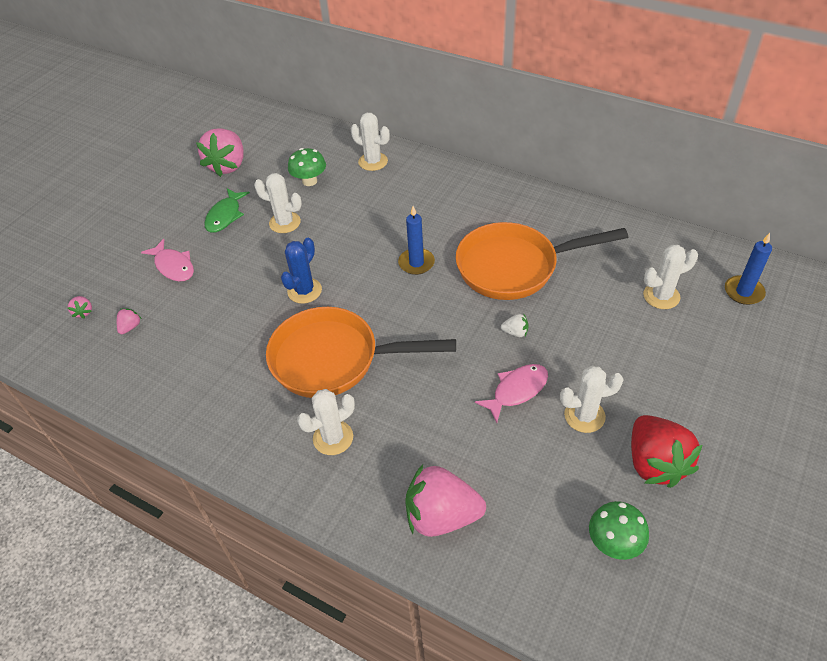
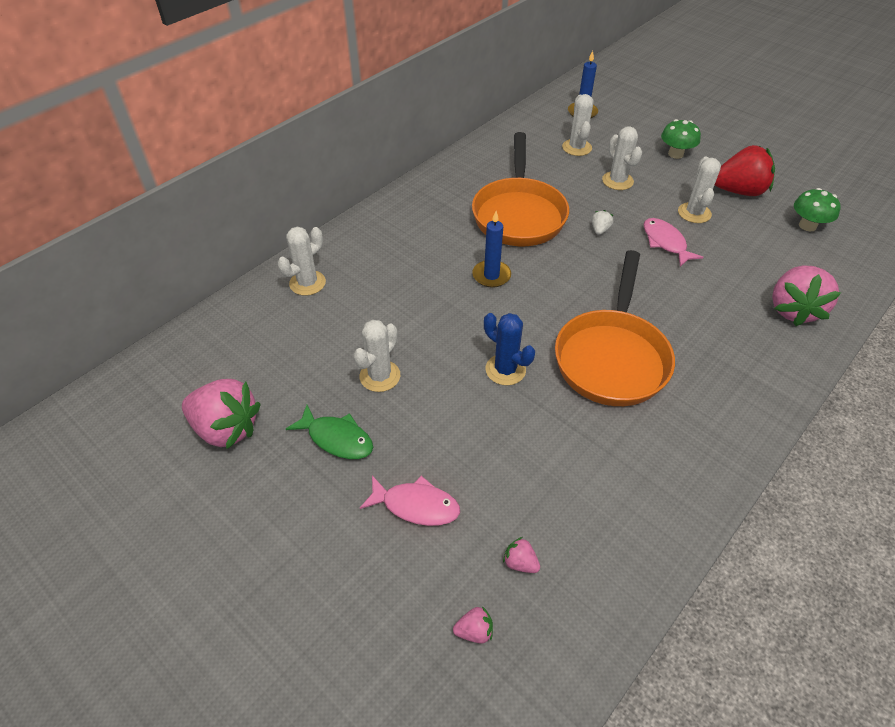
camera: 80 degrees left, 0 degrees up
pink fish [141,239,194,281] -> pink fish turned 45 degrees clockwise [360,476,460,526]
green mushroom [288,148,326,186] -> green mushroom moved to [661,119,701,159]
white cactus [297,389,355,455] -> white cactus moved to [602,126,642,190]

